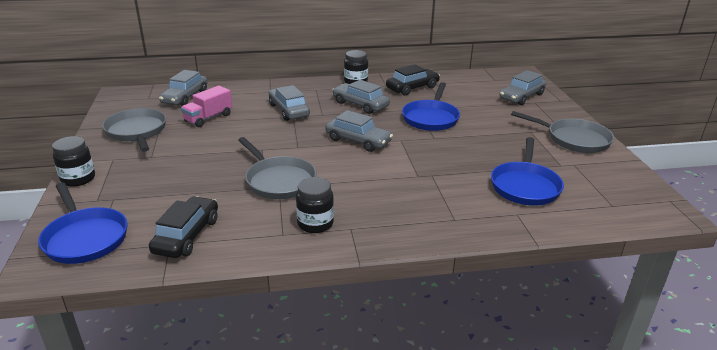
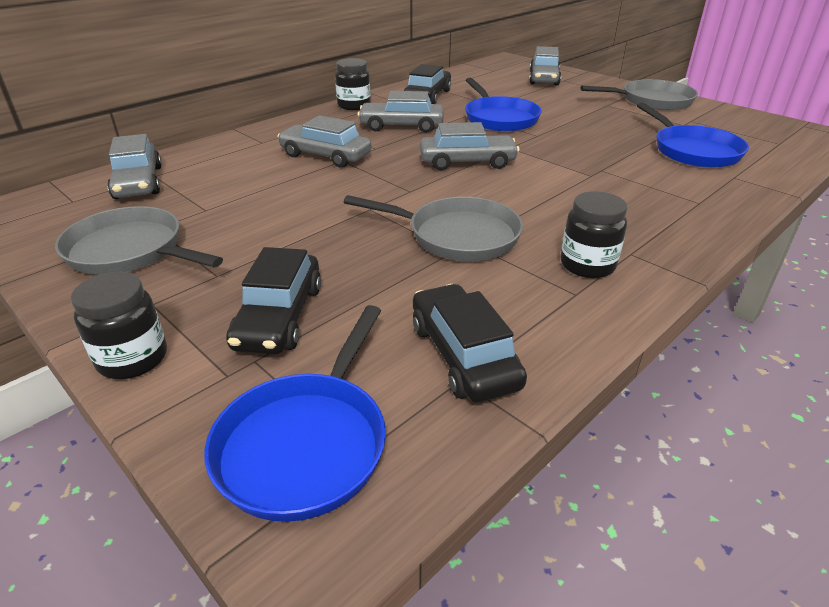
camera: 35 degrees left, 5 degrees up
blue pan [38,182,128,264] -> blue pan turned 90 degrees clockwise [204,305,386,522]
pink truck [181,86,232,127] -> none
none -> black car [226,247,321,354]

